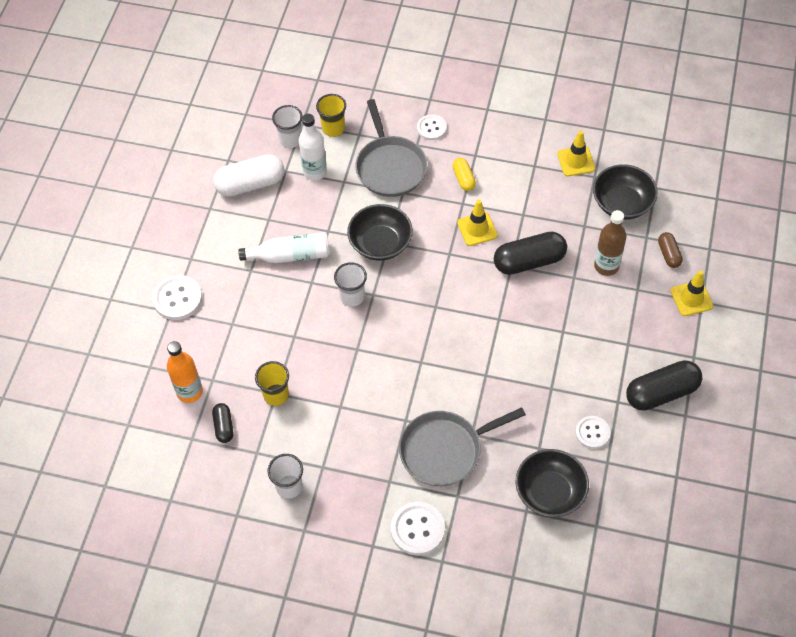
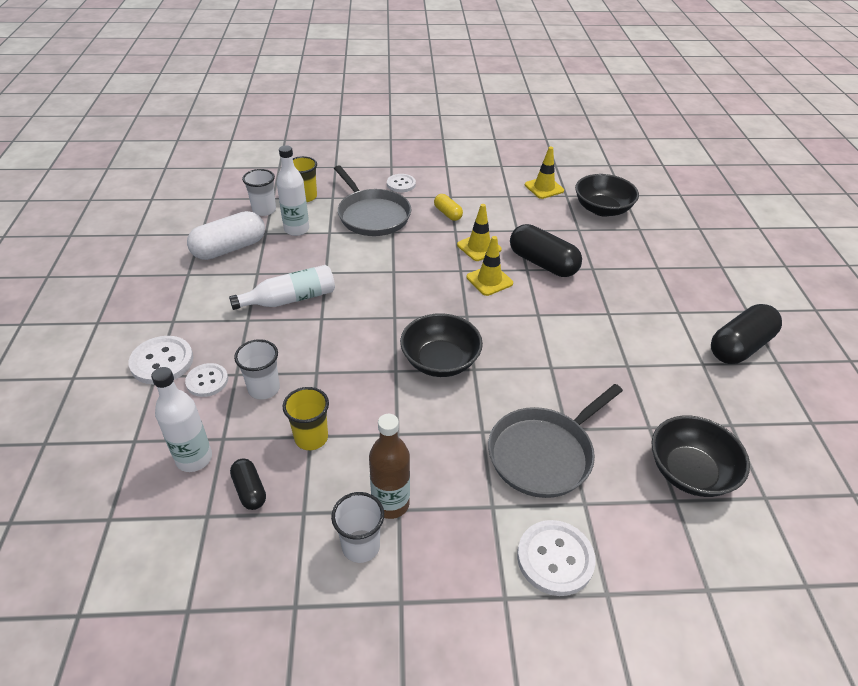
camera: 20 degrees left, 15 degrees down
orange bottle [167,341,203,403] -> white bottle [151,367,212,472]
white cup [334,262,367,307] -> white cup moved to [234,339,280,400]
black bowl [347,204,413,261] -> black bowl moved to [400,313,483,377]
black capsule [494,232,567,275] -> black capsule turned 75 degrees clockwise [510,224,582,277]
white button [575,416,610,449] -> white button moved to [185,363,228,397]
brown bottle [594,210,626,276] -> brown bottle moved to [369,414,410,519]
brown capsule [658,232,683,268] -> none
yellow traffic cone [671,270,713,316] -> yellow traffic cone moved to [466,236,513,296]

